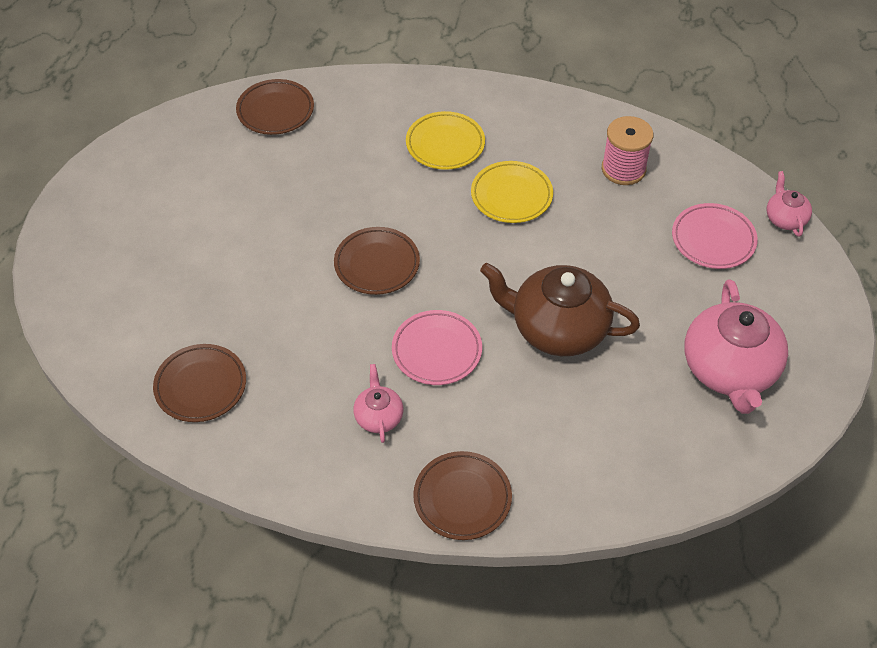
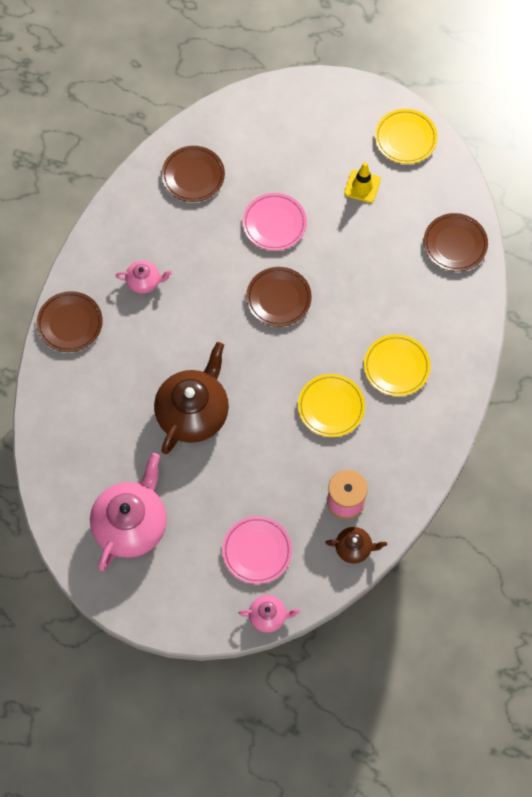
camera: 100 degrees right, 15 degrees up
pink plate [392,310,482,385] -> pink plate moved to [243,193,307,251]
pink teapot [684,280,788,414] -> pink teapot turned 105 degrees clockwise [90,453,167,571]
none -> brown teapot [325,527,387,563]
none -> yellow traffic cone [344,162,381,203]
none -> yellow plate [375,109,438,164]

